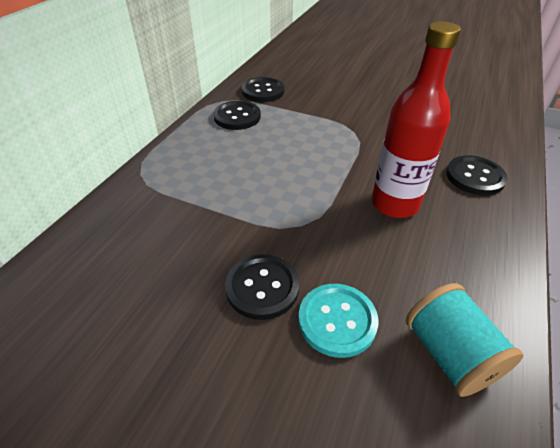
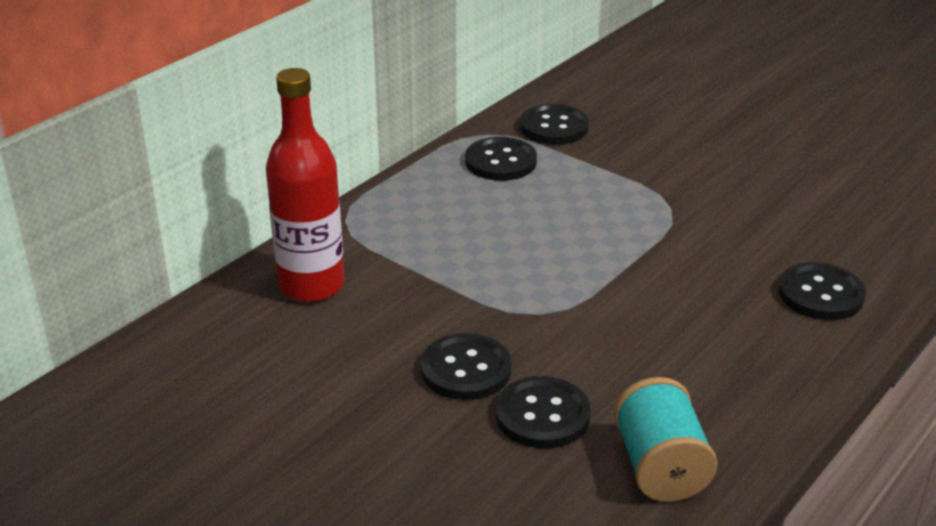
camera: 15 degrees right, 10 degrees down
turquoise button [298,284,378,358] -> black button [496,376,591,448]
red bottle [372,21,461,218] -> red bottle moved to [266,68,345,302]

